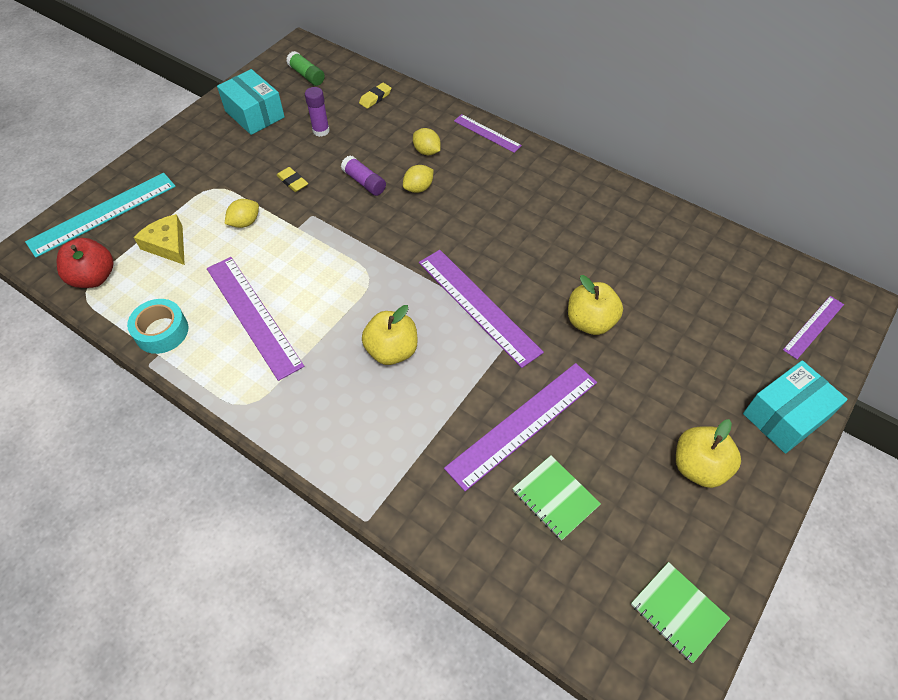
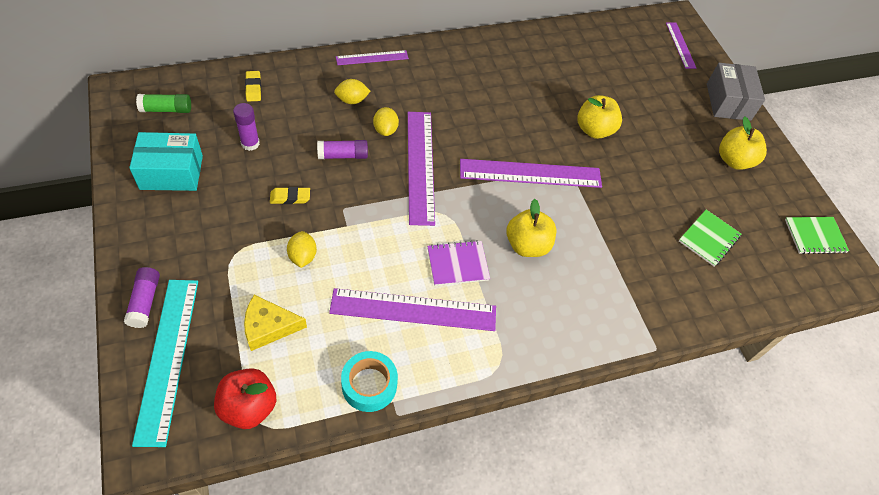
camera: 60 degrees left, 0 degrees up
purple ruler [444,363,597,491] -> purple ruler moved to [408,112,435,226]
green notebook [512,456,601,541] -> green notebook turned 45 degrees counterclockwise [679,210,741,266]
turquoise box [743,360,848,454] -> grey box [707,63,765,121]
none -> purple glue stick [124,267,160,328]
none -> purple notebook [427,240,490,286]

